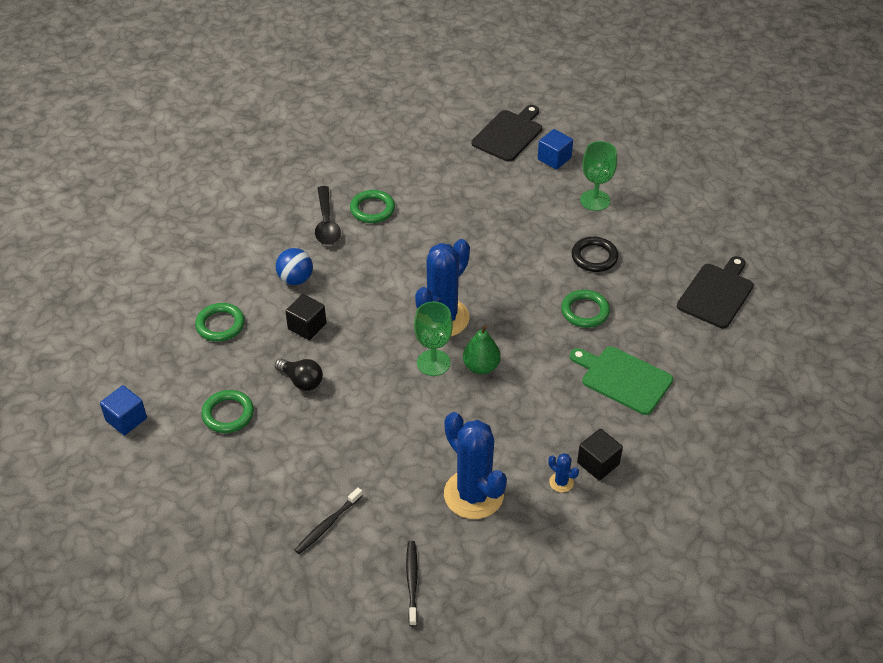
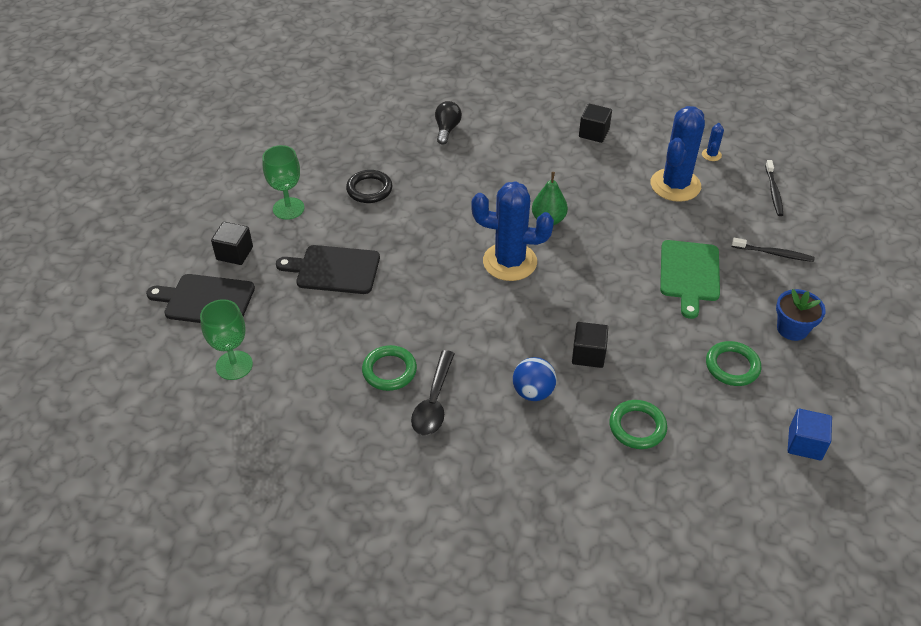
camera: 115 degrees left, 0 degrees up
black light bulb [275,359,323,391] -> black light bulb moved to [435,101,462,145]
black spoon [315,186,341,245] -> black spoon turned 135 degrees clockwise [411,350,455,435]
black toothbrush [406,541,418,627] -> black toothbrush turned 60 degrees counterclockwise [765,160,783,216]
green goblet [414,301,453,376] -> green goblet moved to [200,299,253,380]
blue cube [538,129,573,170] -> black cube [211,222,253,265]
blue cactus [548,453,579,492] -> blue cactus moved to [702,123,724,161]
green ring [561,290,610,328] -> none
green cutting board [570,346,673,415] -> green cutting board moved to [660,240,720,319]
black cutting board [677,256,754,328] -> black cutting board moved to [276,245,380,294]
none -> blue flower pot [776,289,826,341]

